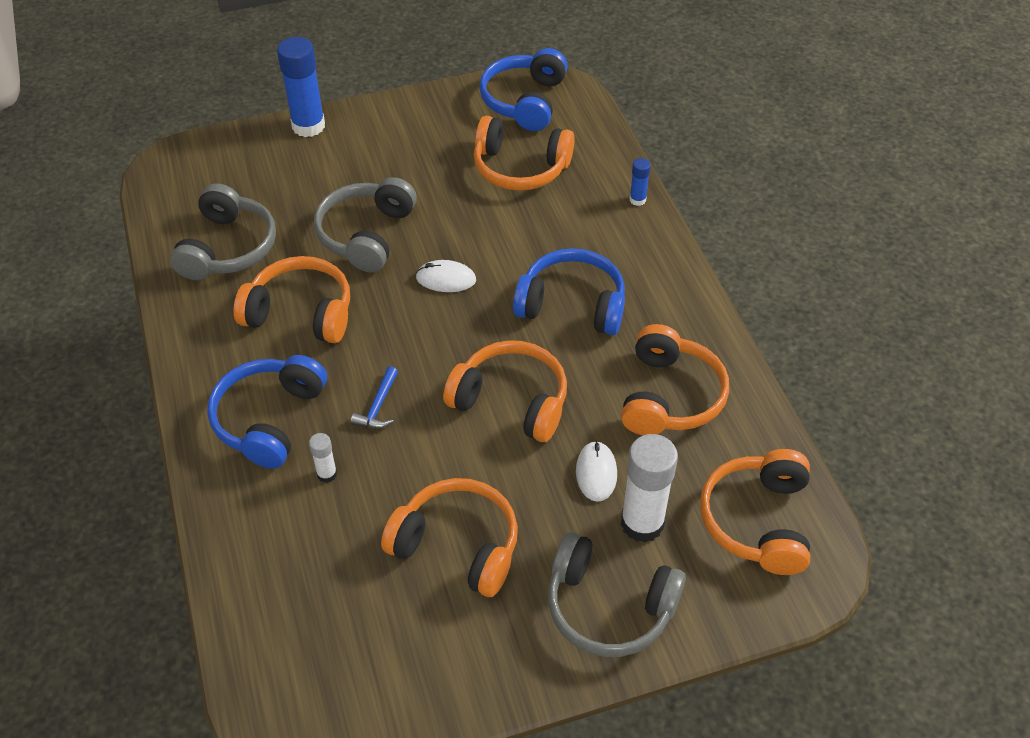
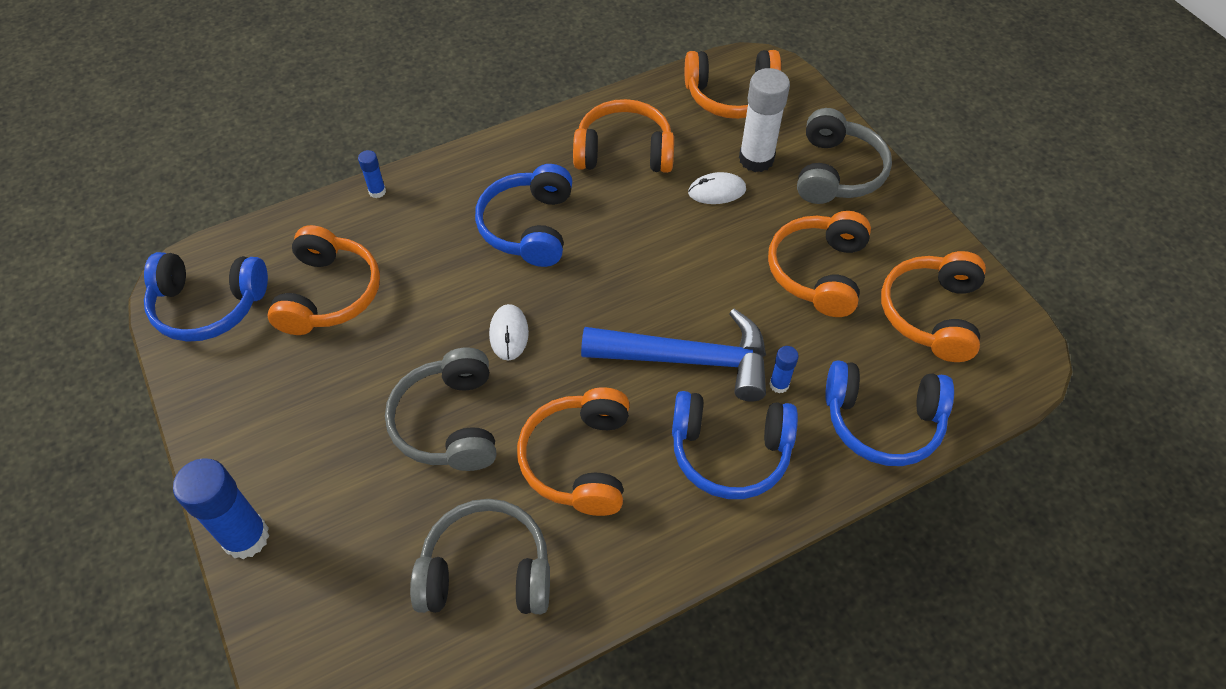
camera: 100 degrees left, 5 degrees up
white glue stick [309,433,337,483] -> blue glue stick [769,346,799,393]
grey headphones [314,177,417,273] -> grey headphones turned 75 degrees clockwise [385,347,496,471]
blue hammer [351,366,398,429] -> blue hammer [581,309,766,402], size x2.44
orange headphones [443,340,567,442] -> orange headphones moved to [881,251,986,362]
none -> blue headphones [825,360,954,466]

